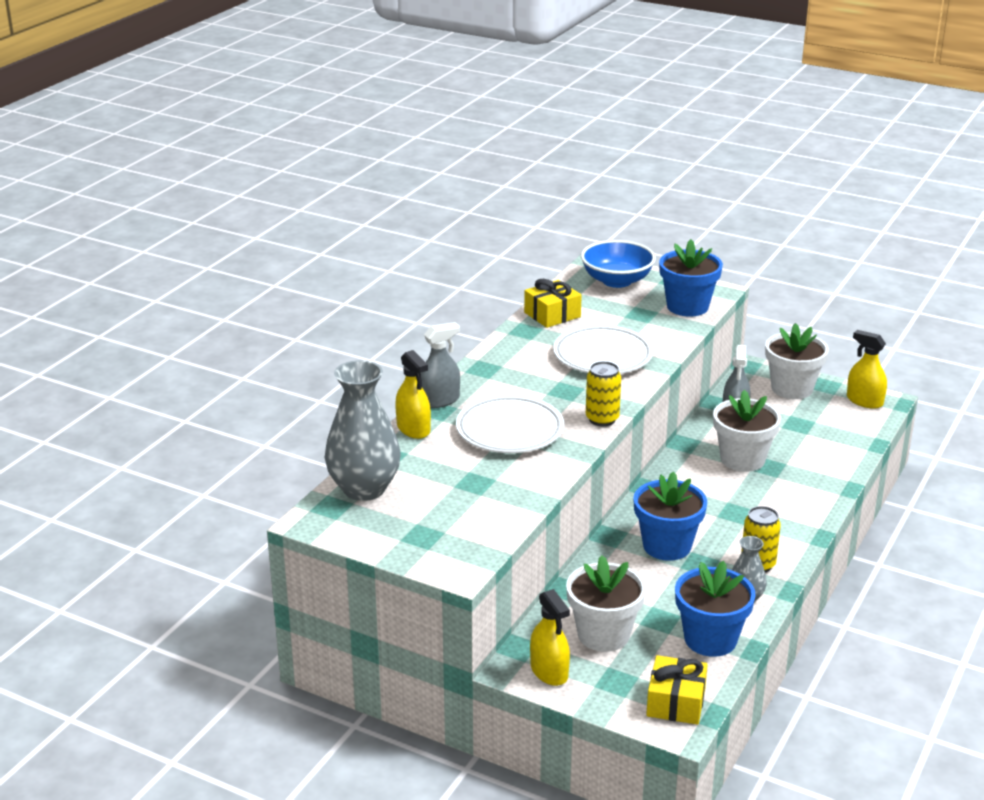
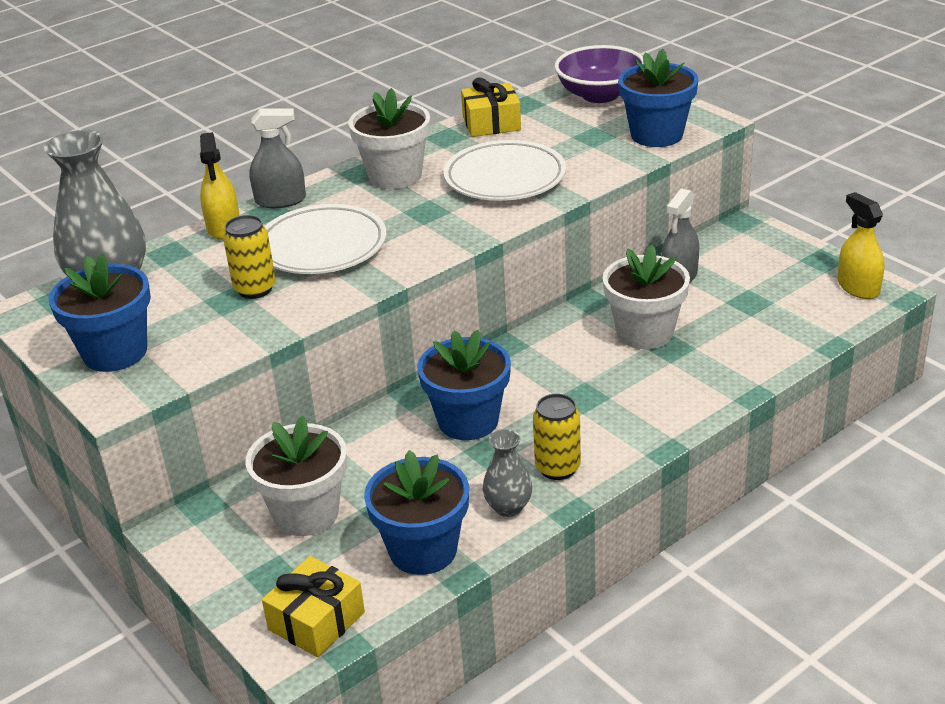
camera: 25 degrees right, 5 degrees up
yellow spray bottle [530,589,570,686] -> none
blue bowl [581,240,656,288] -> purple bowl [554,45,644,103]
yellow can [586,361,621,426] -> yellow can moved to [223,215,276,299]
white flower pot [765,323,829,399] -> white flower pot moved to [349,88,430,189]
none -> blue flower pot [48,253,151,372]

